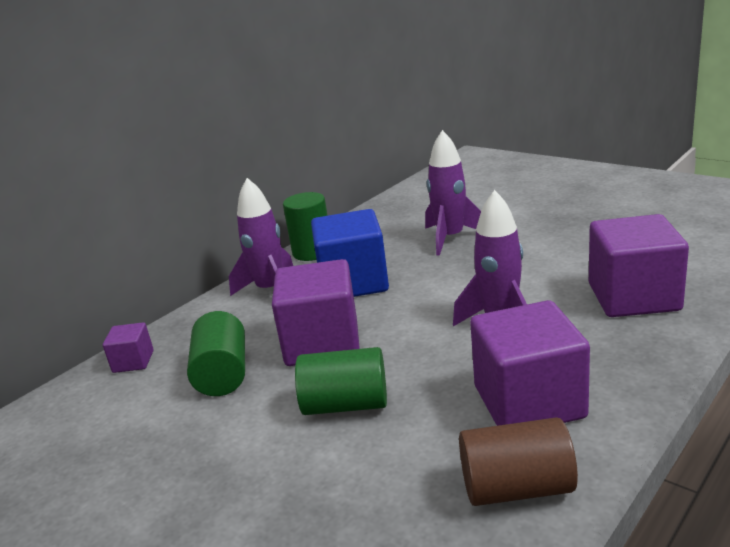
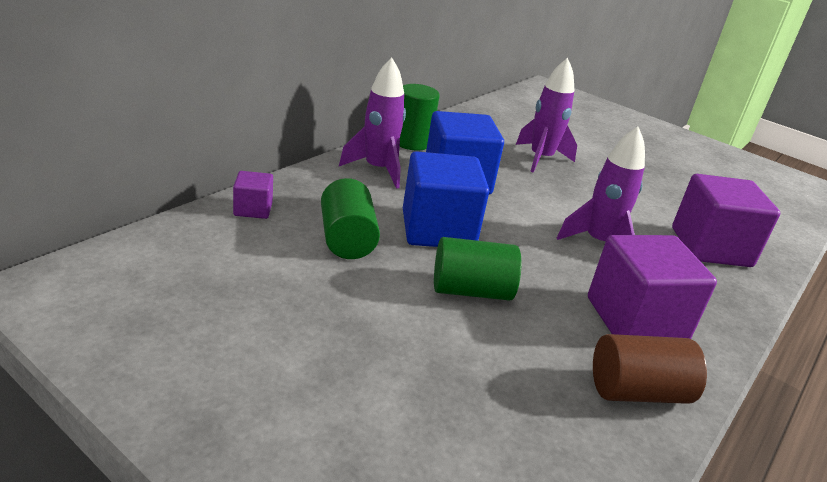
camera: 10 degrees left, 5 degrees up
purple cube [272,259,360,366] -> blue cube [403,151,489,247]

